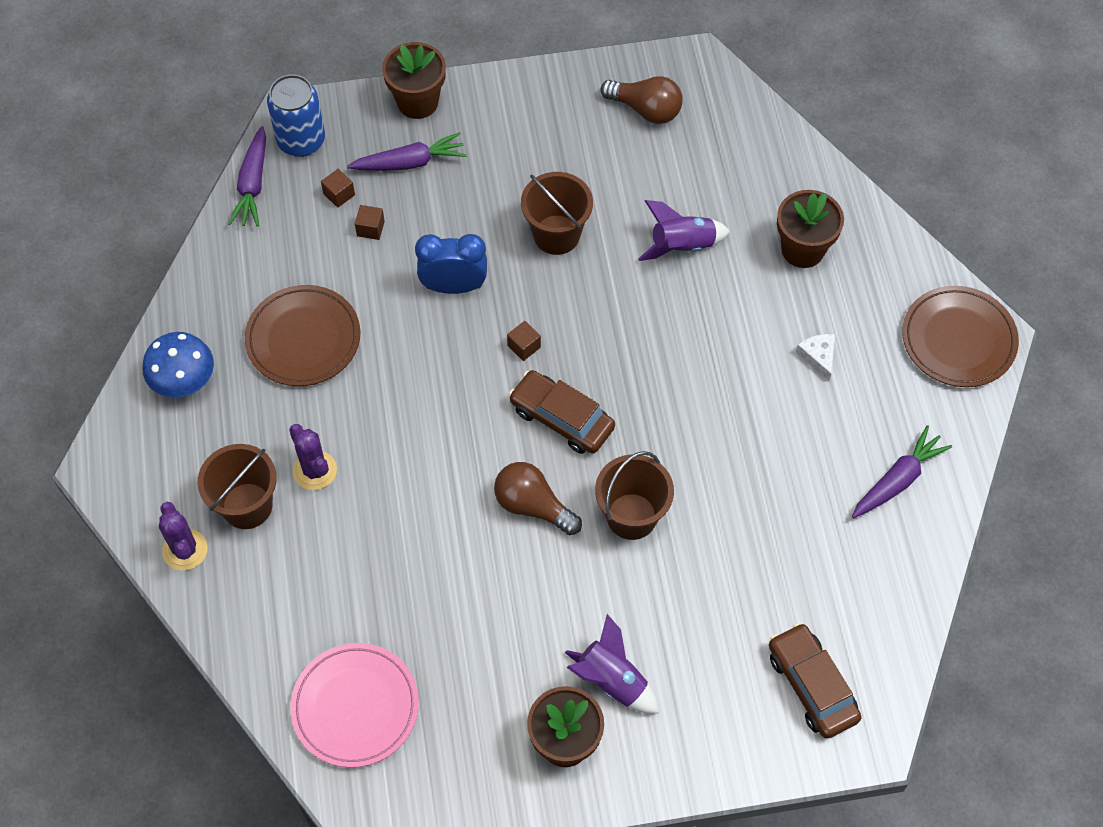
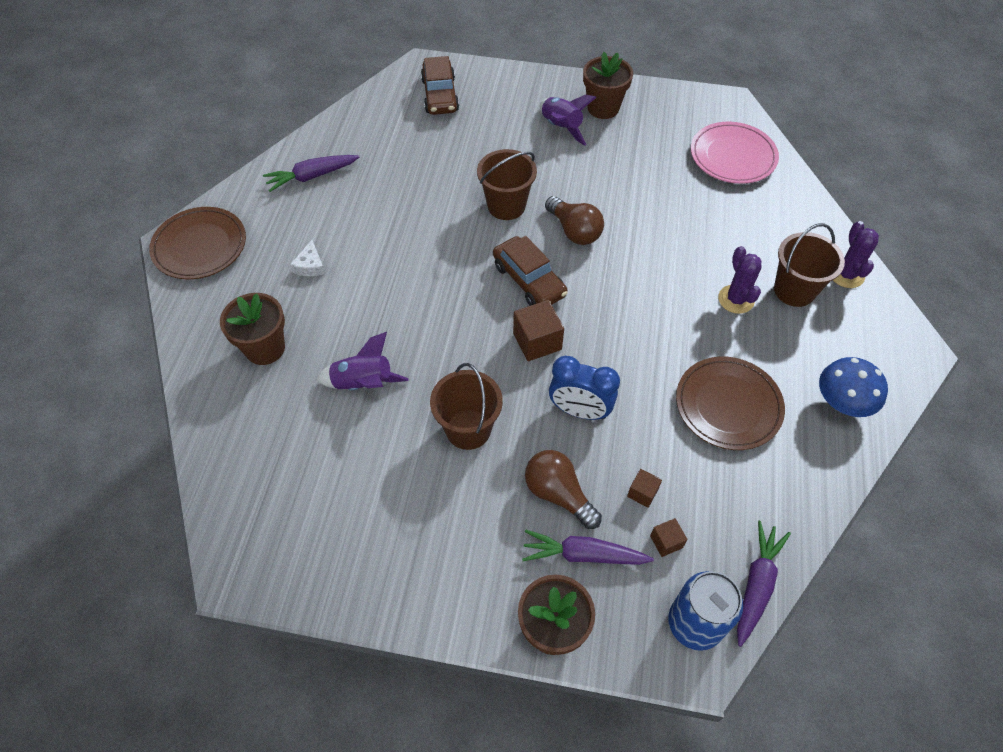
camera: 160 degrees left, 5 degrees down
brown cube [507,321,541,361] -> brown cube [513,300,564,361], size x1.78
brown light bulb [601,76,683,124] -> brown light bulb moved to [525,450,602,529]

